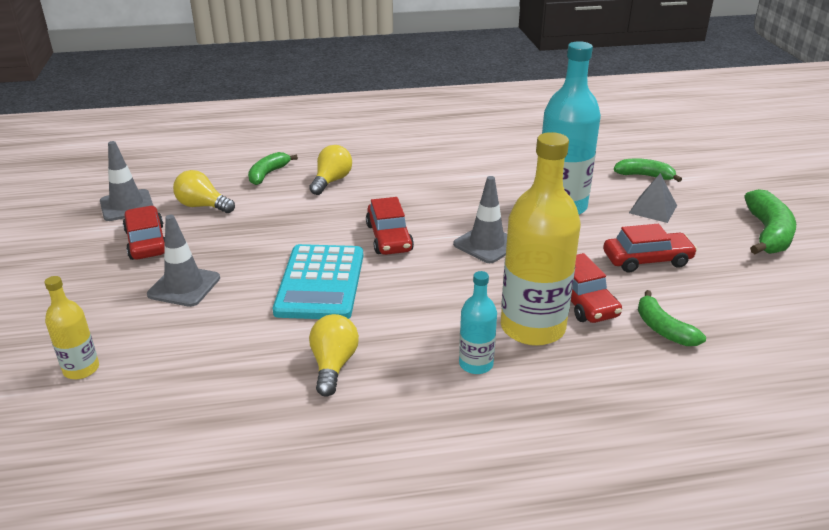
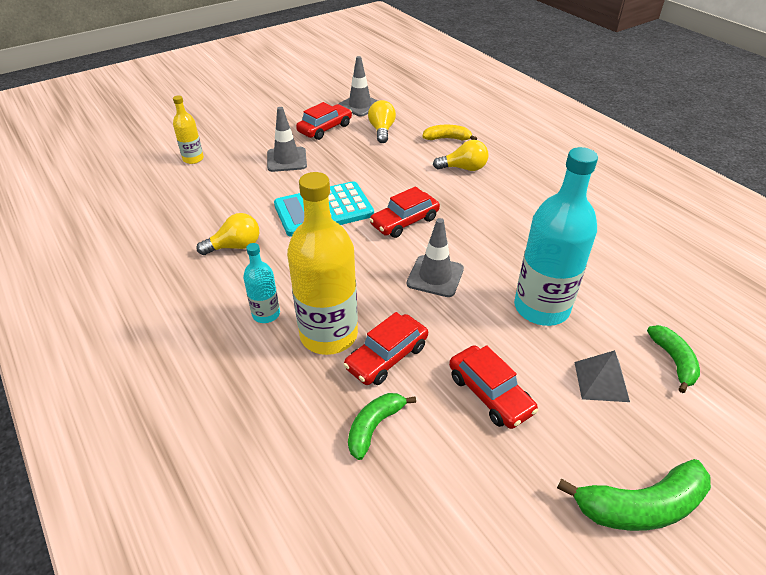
camera: 65 degrees right, 10 degrees up
green banana [248,152,298,185] -> yellow banana [422,125,477,140]

